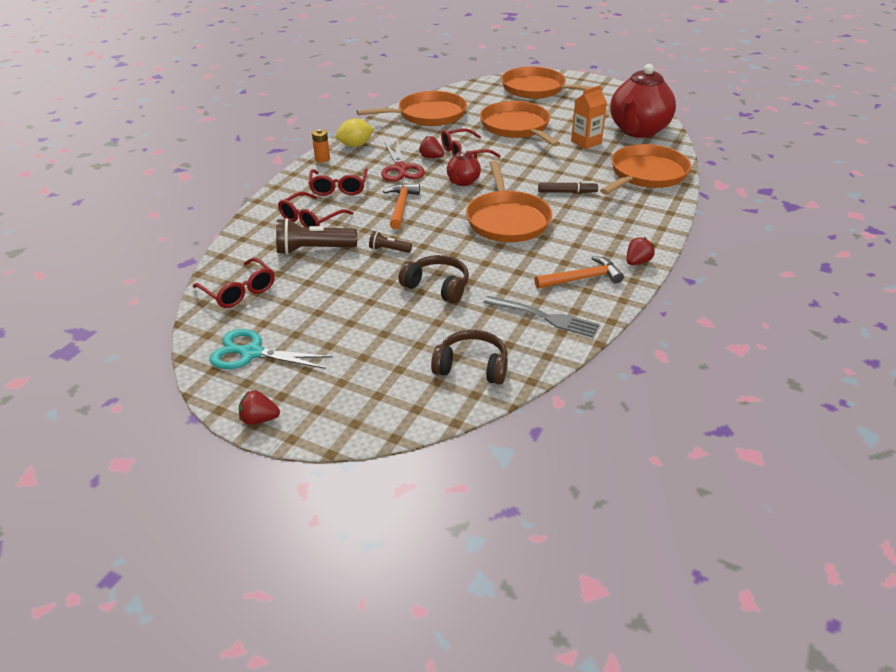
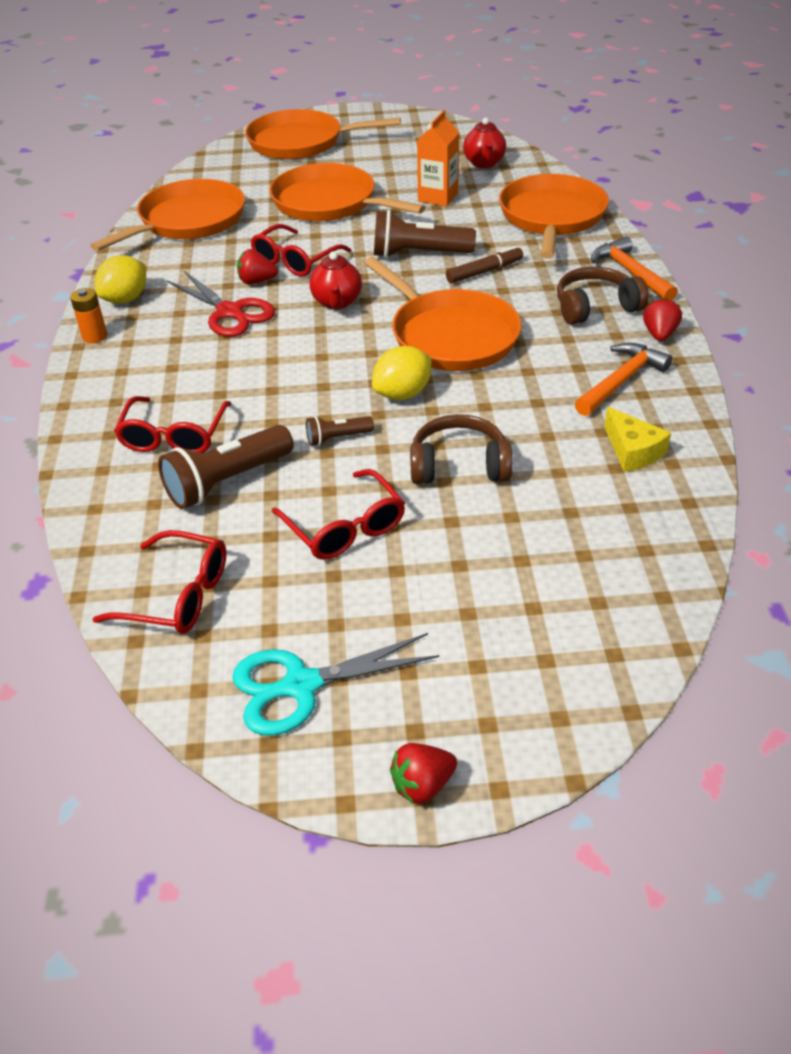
camera: 30 degrees left, 5 degrees up
red glasses [308,168,368,196] -> red glasses moved to [272,469,405,560]
orange hammer [383,184,420,229] -> orange hammer moved to [591,236,678,301]
brown headphones [431,330,508,385] -> brown headphones moved to [557,267,649,325]
grey fork [484,296,600,338] -> yellow cheese [604,407,671,472]
red teapot [610,64,676,138] -> red teapot [463,117,506,168], size x0.48
none -> yellow lemon [372,346,431,400]
none -> brown flashlight [374,210,476,258]

